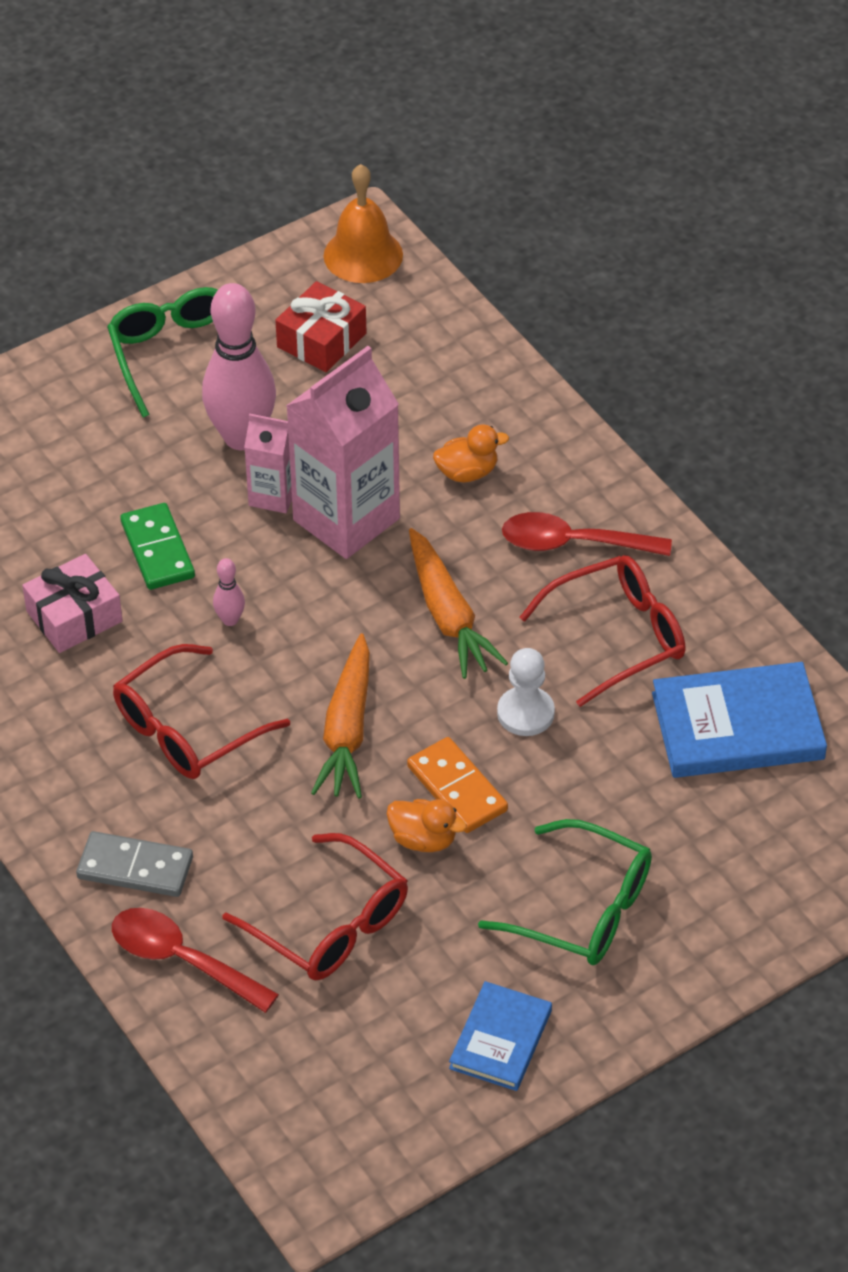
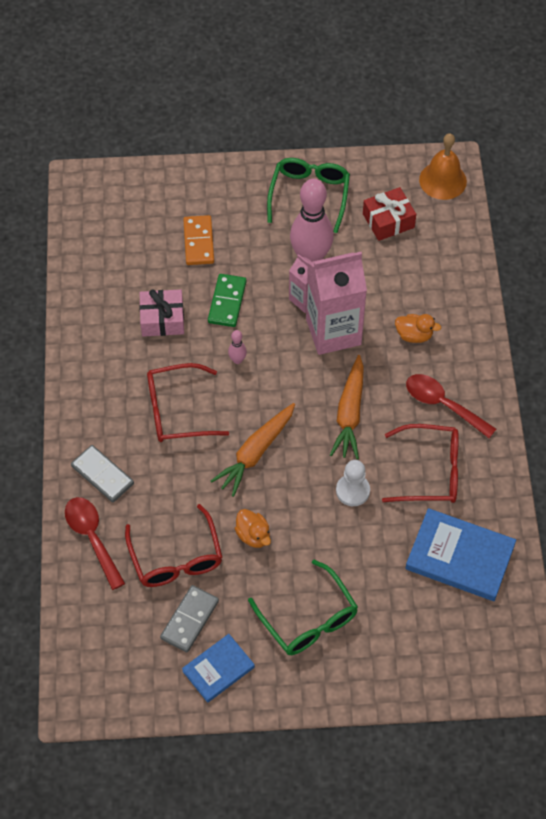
camera: 30 degrees right, 10 degrees up
orange domino [407,737,508,833] -> orange domino moved to [183,215,214,265]
none -> grey domino [160,585,219,652]

